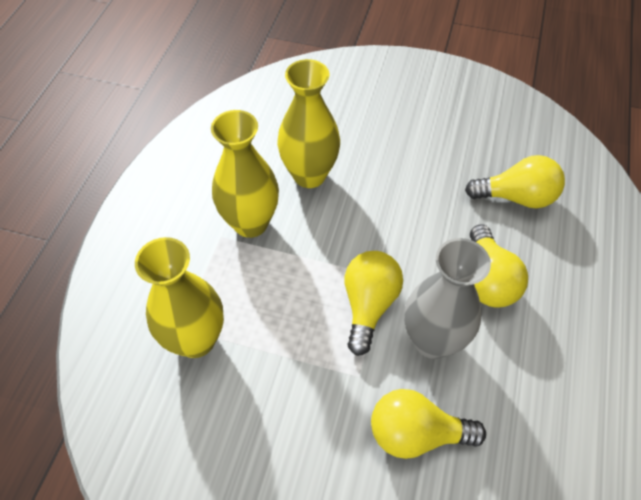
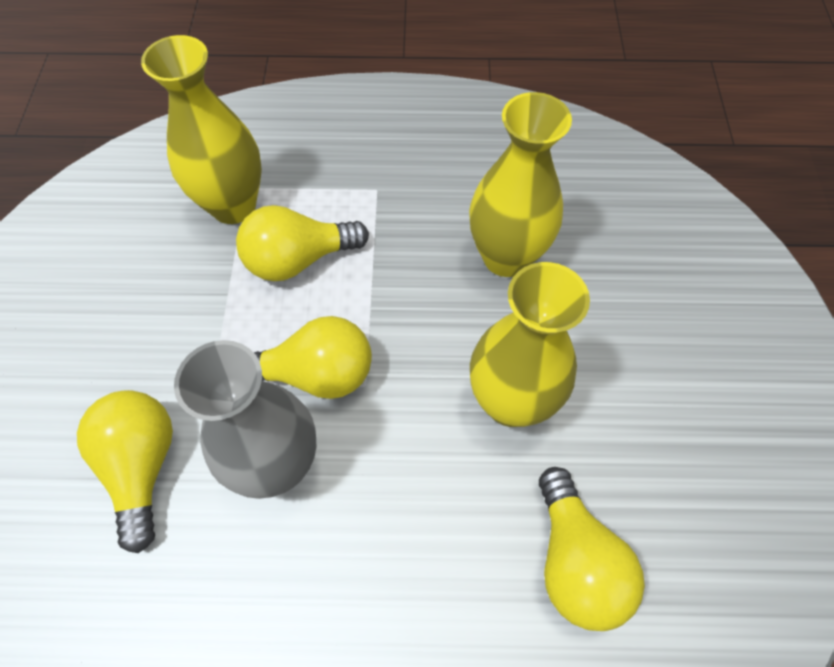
camera: 75 degrees right, 5 degrees up
yellow vase [211,110,279,238] -> yellow vase moved to [470,262,590,427]
yellow light bulb [470,224,528,307] -> yellow light bulb moved to [236,205,369,281]

